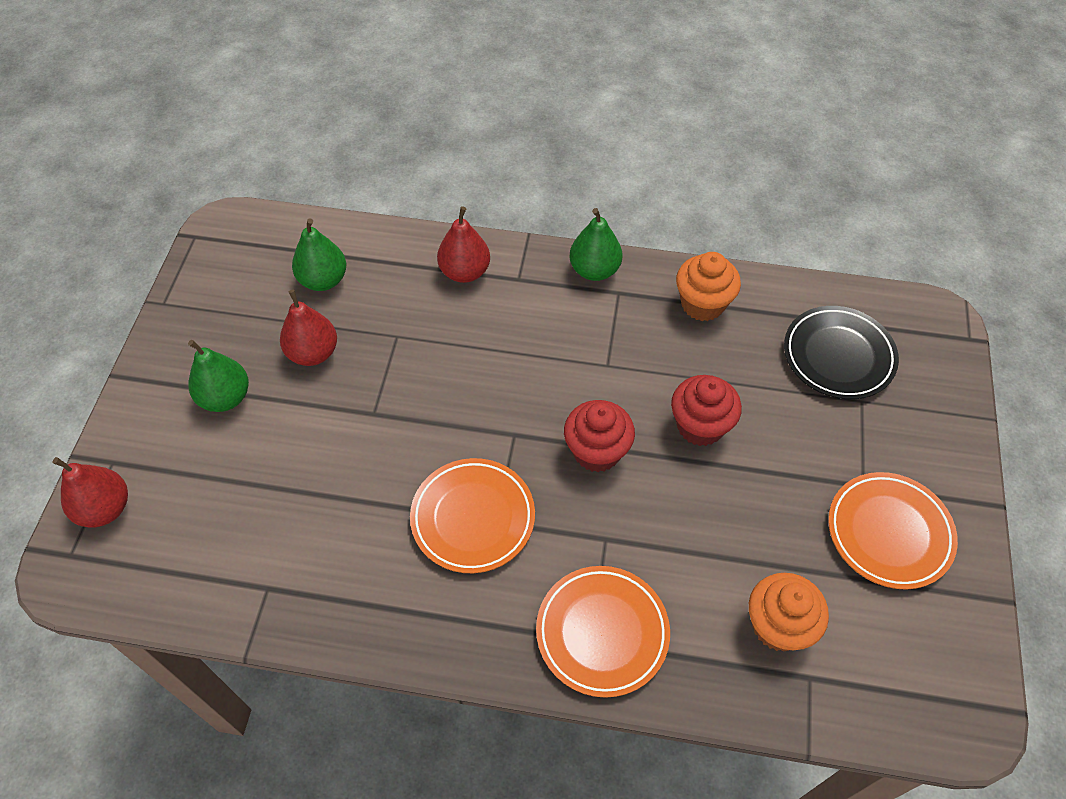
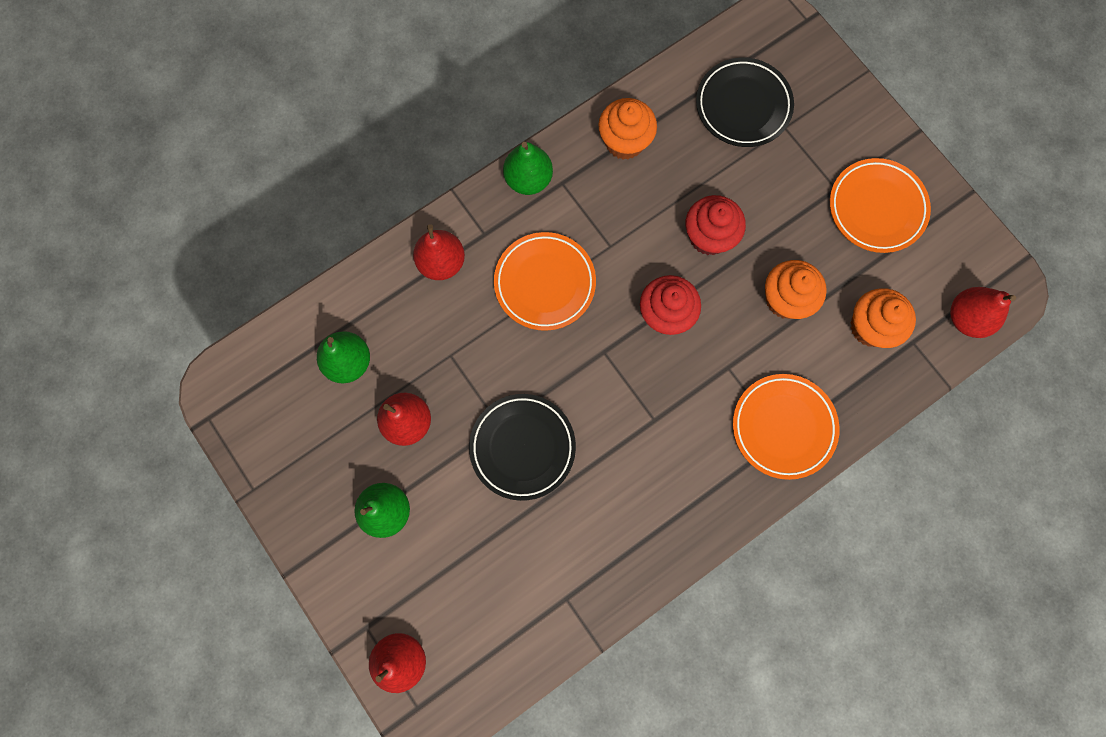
camera: 45 degrees left, 20 degrees up
orange plate [410,458,535,573] -> orange plate moved to [494,232,596,331]
none -> black plate [469,394,576,501]
none -> orange cupcake [765,260,827,319]
none -> red pear [950,287,1016,338]

